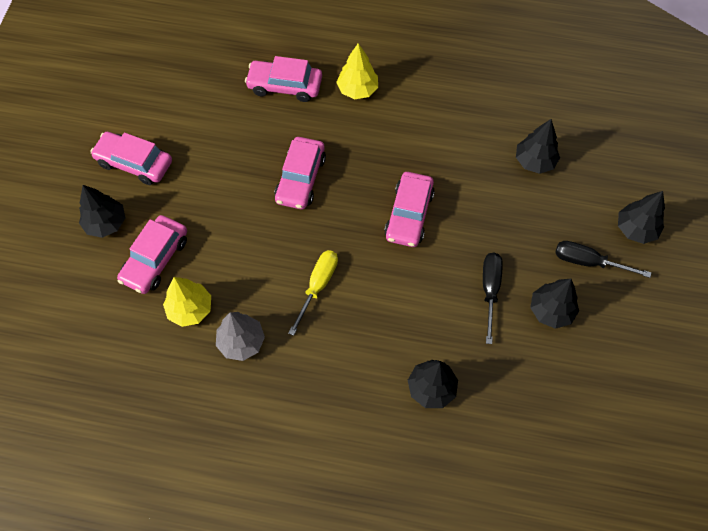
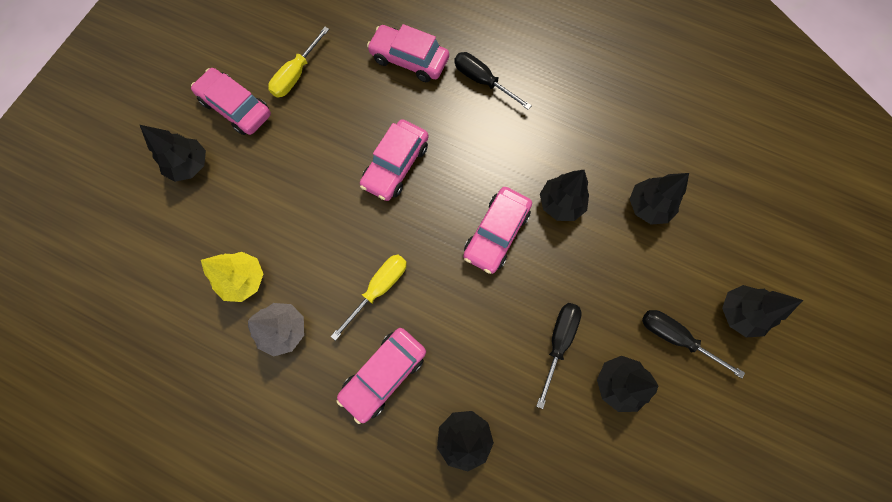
camera: 15 degrees right, 10 degrees up
pink car [117,215,187,294] -> pink car moved to [337,328,426,424]
yellow tree [336,43,378,99] -> black screwdriver [454,52,532,110]
none -> yellow screwdriver [268,27,329,98]
none -> black tree [540,170,589,221]

